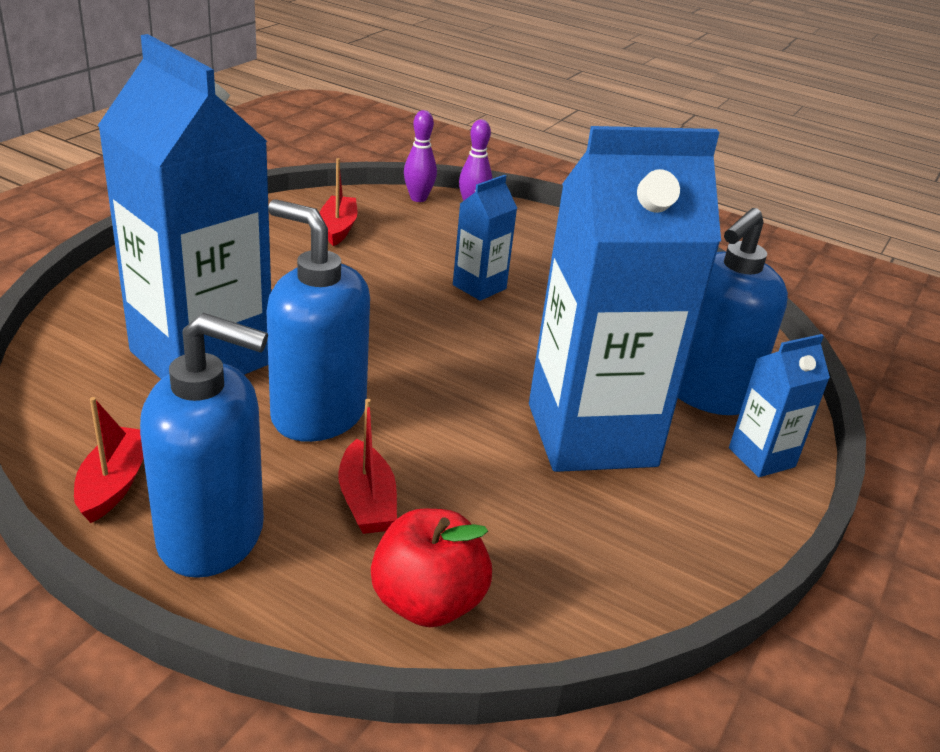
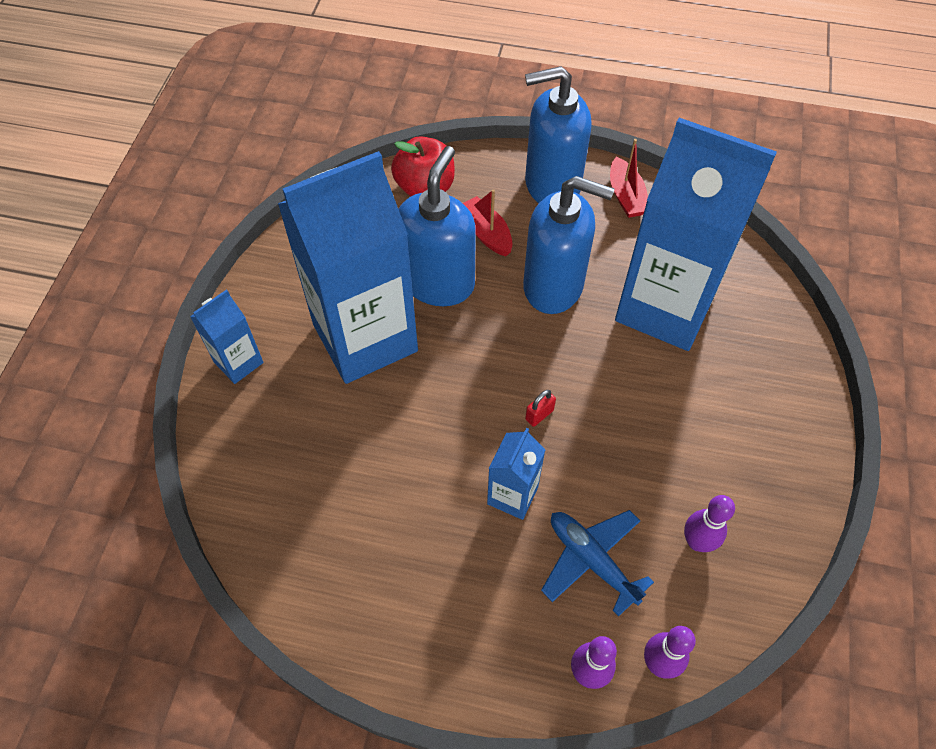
camera: 165 degrees right, 25 degrees up
red boat [319,158,358,246] -> purple bowling pin [684,495,735,552]
blue soap dispenser [678,208,788,415] -> blue soap dispenser moved to [398,146,476,306]
none -> red padlock [525,390,556,427]
none -> blue plane [541,510,654,617]

